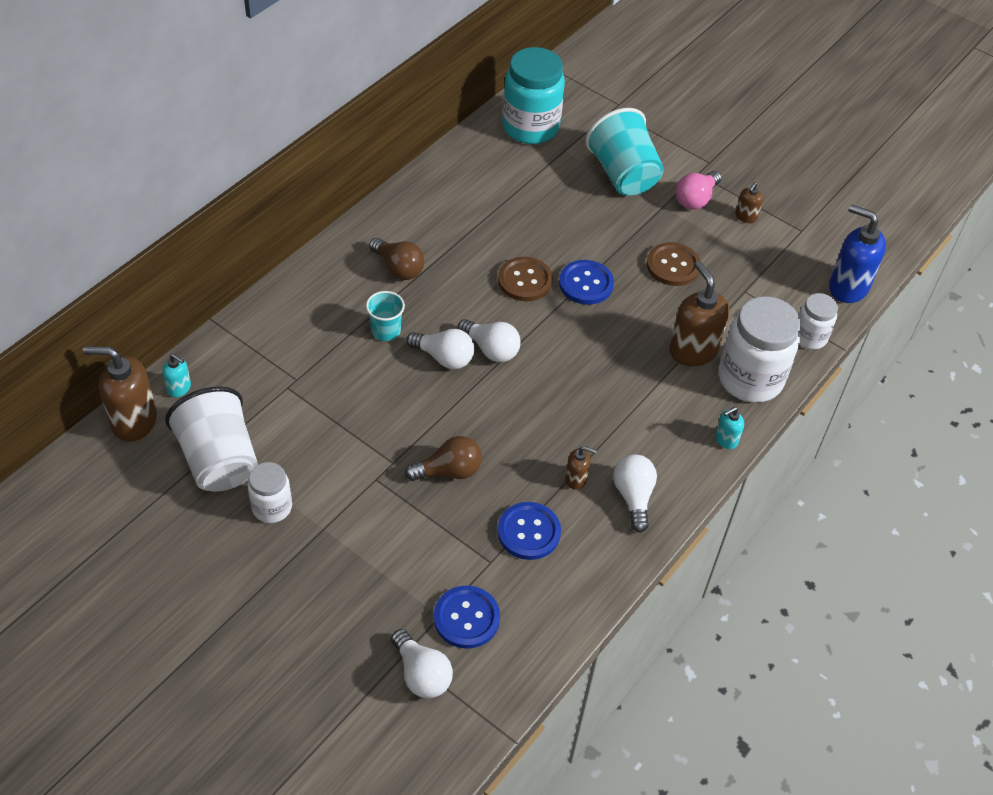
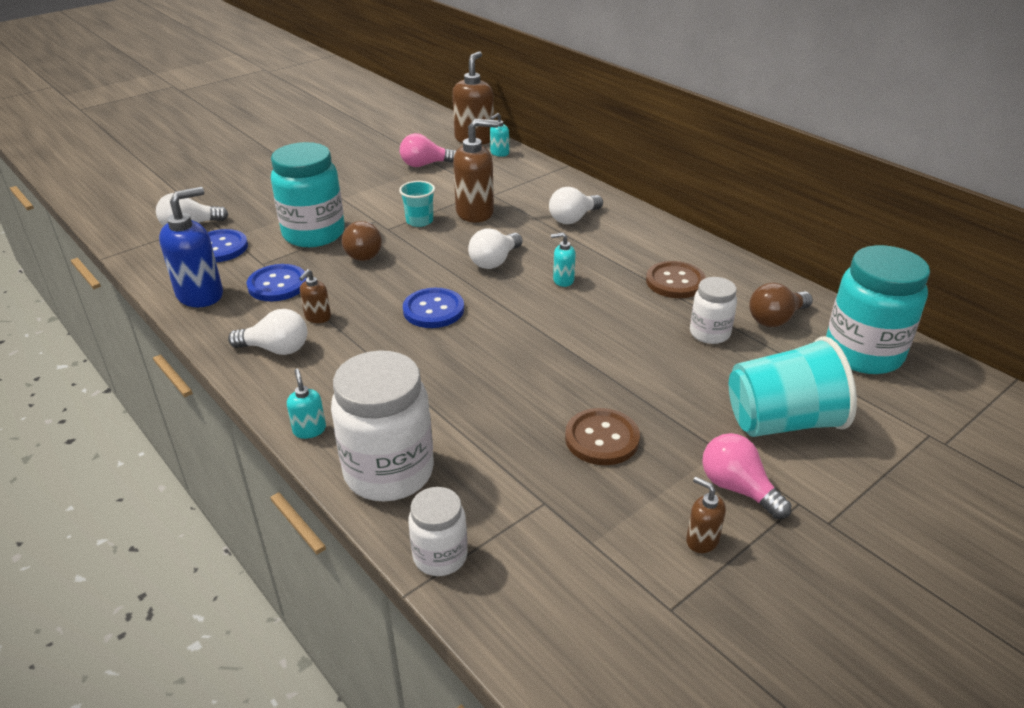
camera: 105 degrees right, 15 degrees down
white cup [165,387,258,492] -> pink light bulb [400,133,456,167]
white jar [248,462,292,523] -> white jar moved to [690,277,737,344]
turquoise cup [366,291,405,341] -> turquoise cup moved to [399,181,435,227]
brown light bulb [369,238,425,280] -> brown light bulb moved to [749,282,813,327]
white light bulb [458,319,521,362] -> white light bulb moved to [549,187,603,224]
brown button [498,257,553,301] -> brown button moved to [646,261,706,298]
blue button [559,260,614,305] -> blue button moved to [403,288,464,328]
brown soap dispenser [669,261,730,366] -> brown soap dispenser moved to [453,119,498,222]
blue soap dispenser [829,204,886,303] -> blue soap dispenser moved to [159,187,223,307]
none -> turquoise jar [271,142,345,247]
none -> turquoise soap dispenser [551,232,576,287]

